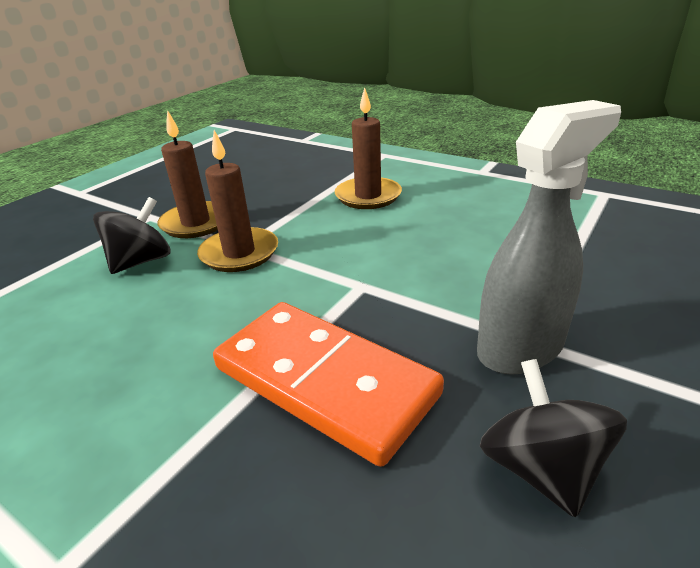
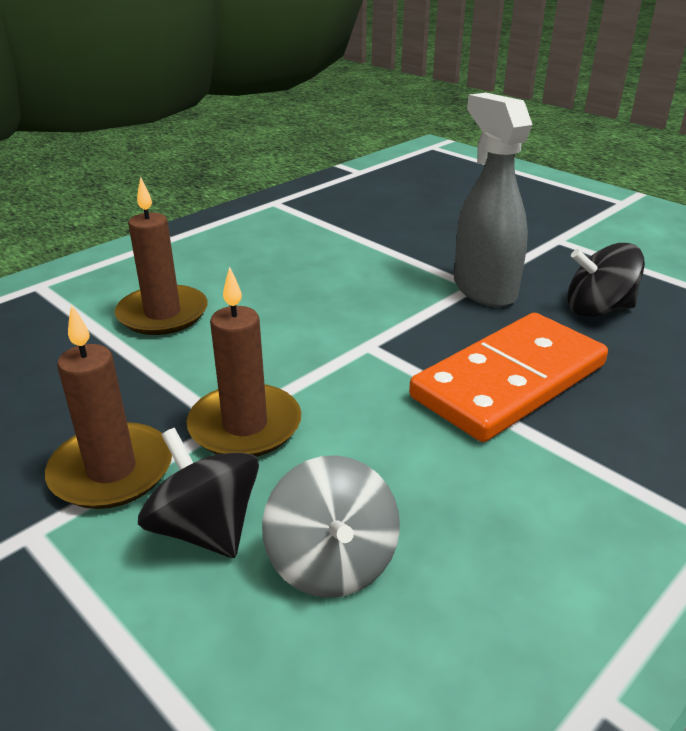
camera: 80 degrees left, 0 degrees up
none -> grey spinning top [262,455,400,598]

